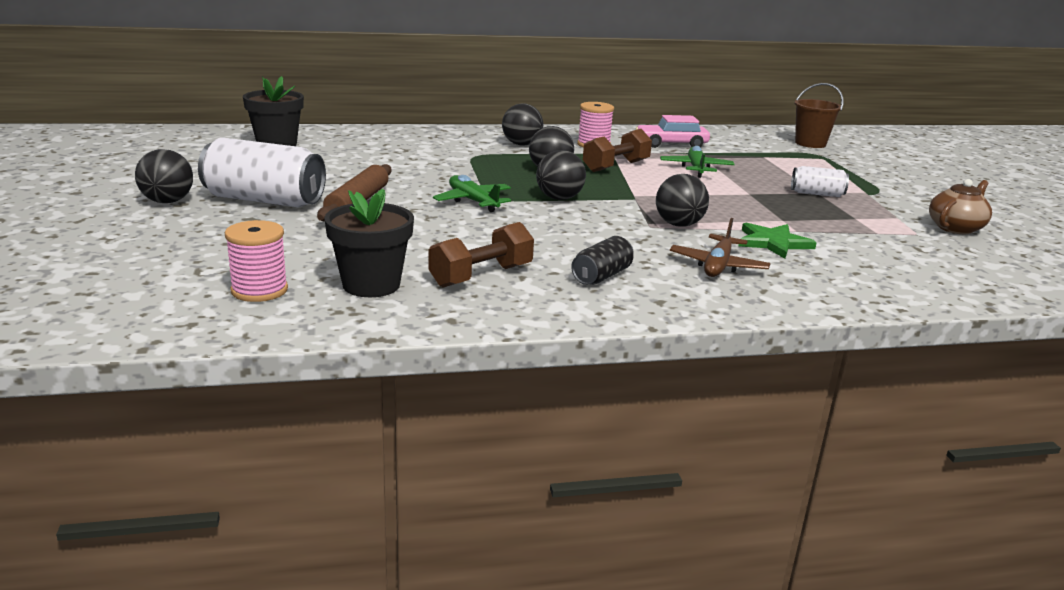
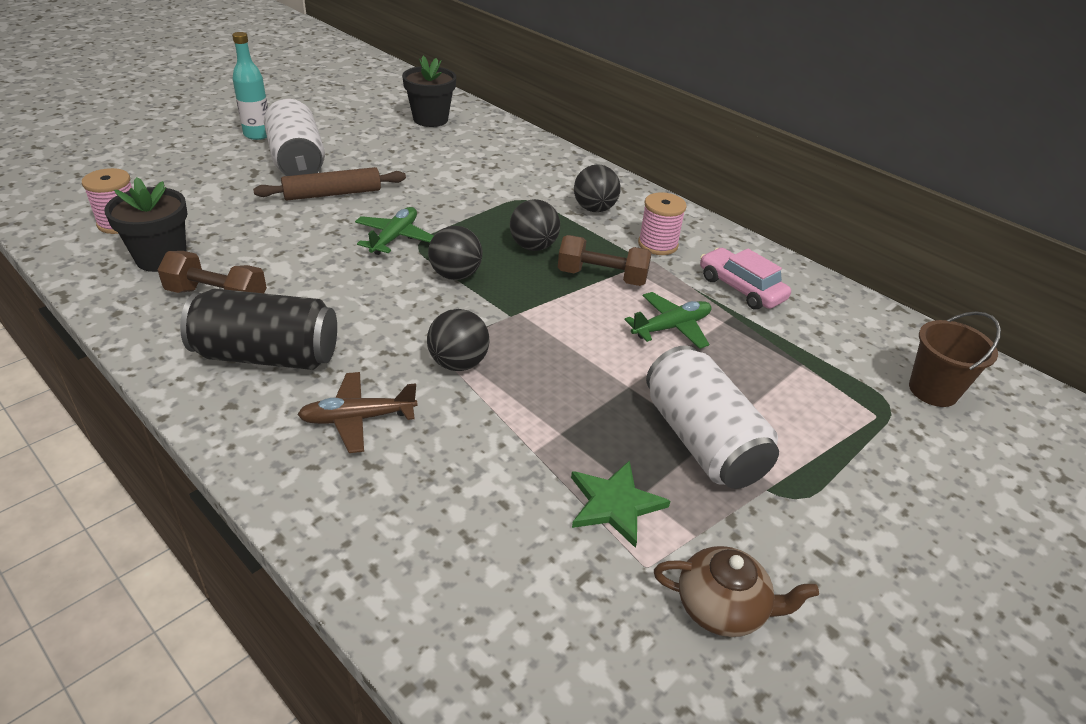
camera: 55 degrees right, 15 degrees up
black ball [135,149,193,203] -> turquoise bottle [232,32,268,140]
black can [571,236,634,285] -> black can [180,288,337,370], size x1.93
green star [738,222,817,259] -> green star moved to [571,460,670,548]
white can [791,166,849,197] -> white can [646,345,779,489], size x1.93

